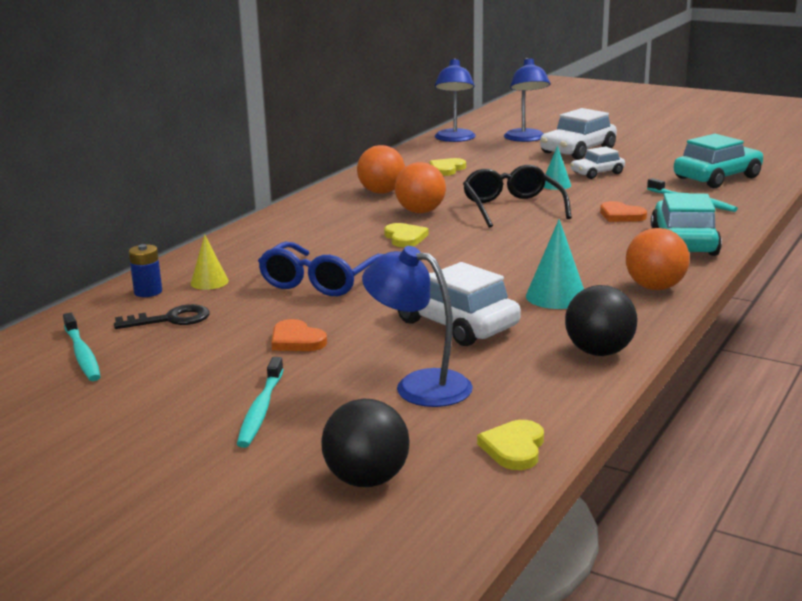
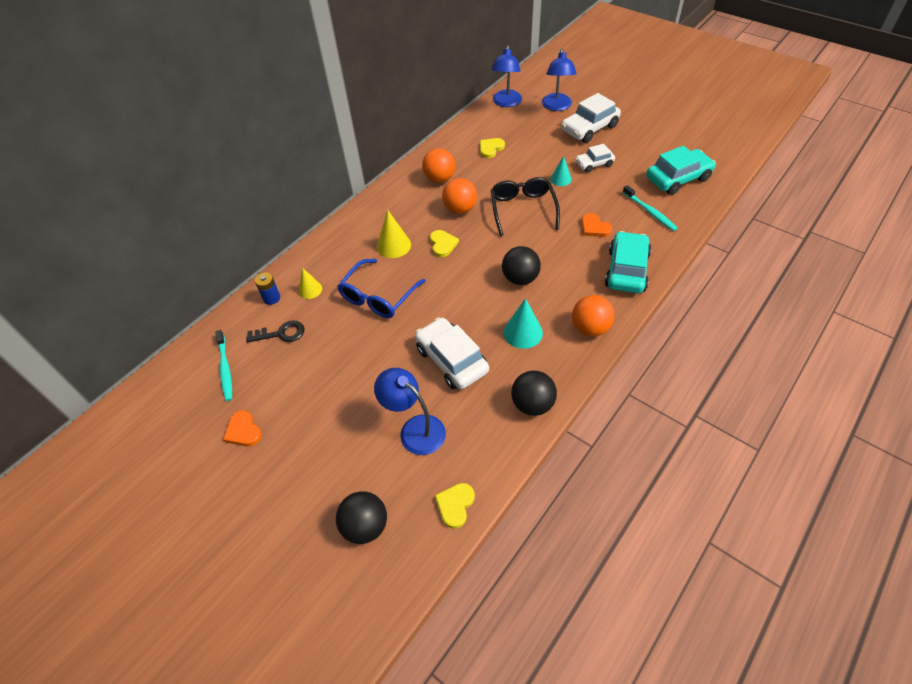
camera: 10 degrees right, 30 degrees up
turquoise toothbrush [237,357,284,448] -> none
orange heart [271,319,327,351] -> orange heart moved to [223,410,262,446]
none -> yellow cone [377,210,411,258]
none -> black ball [502,246,541,285]

